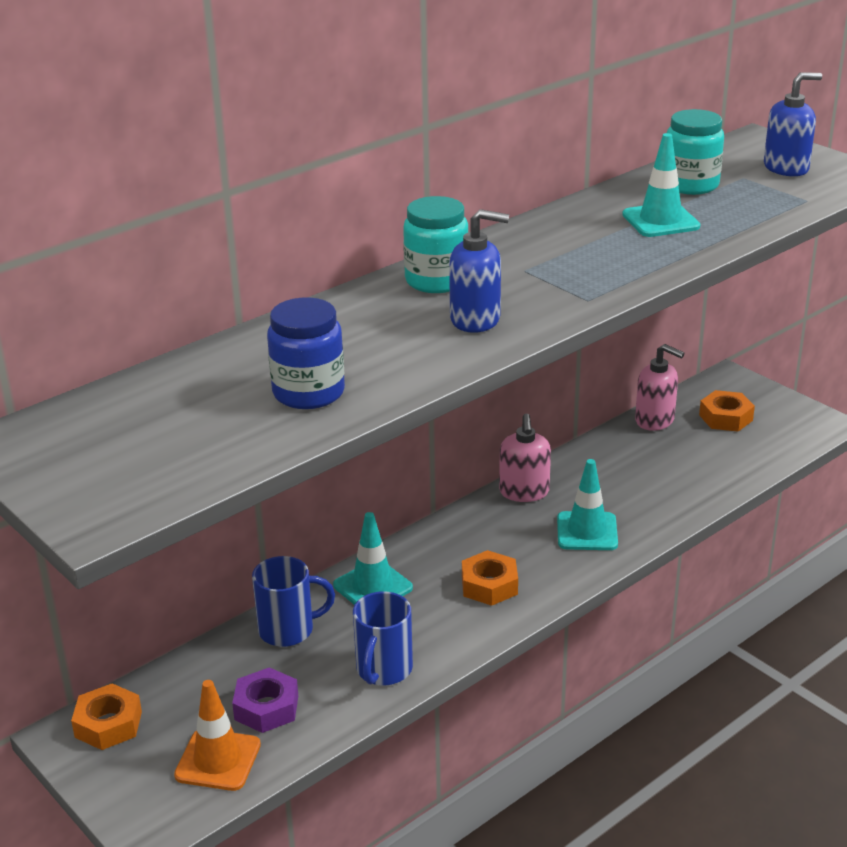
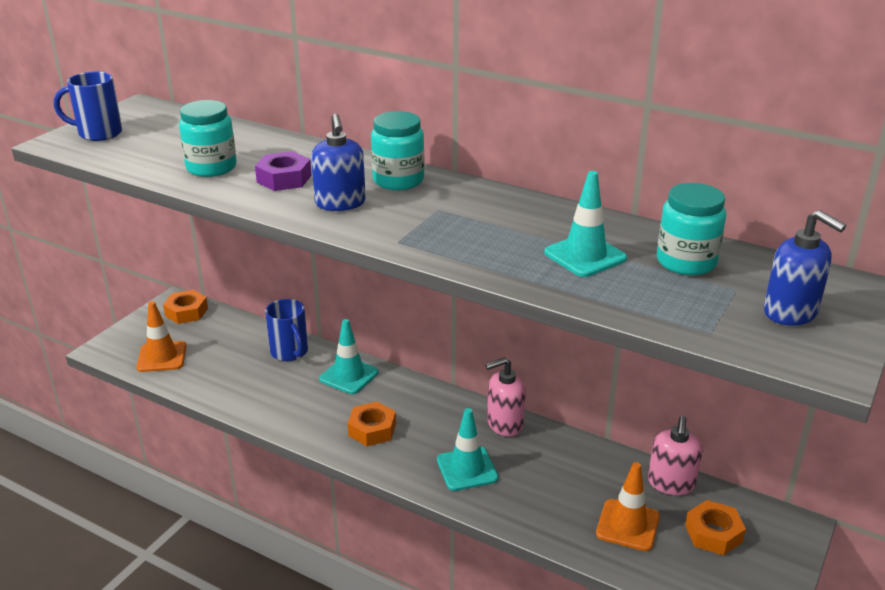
camera: 70 degrees right, 0 degrees up
purple nut [232,667,298,733] -> purple nut moved to [255,151,312,191]
blue jar [267,298,345,409] -> turquoise jar [179,100,237,177]
blue mug [353,591,413,686] -> blue mug moved to [54,72,122,141]
none -> orange traffic cone [596,462,660,551]

